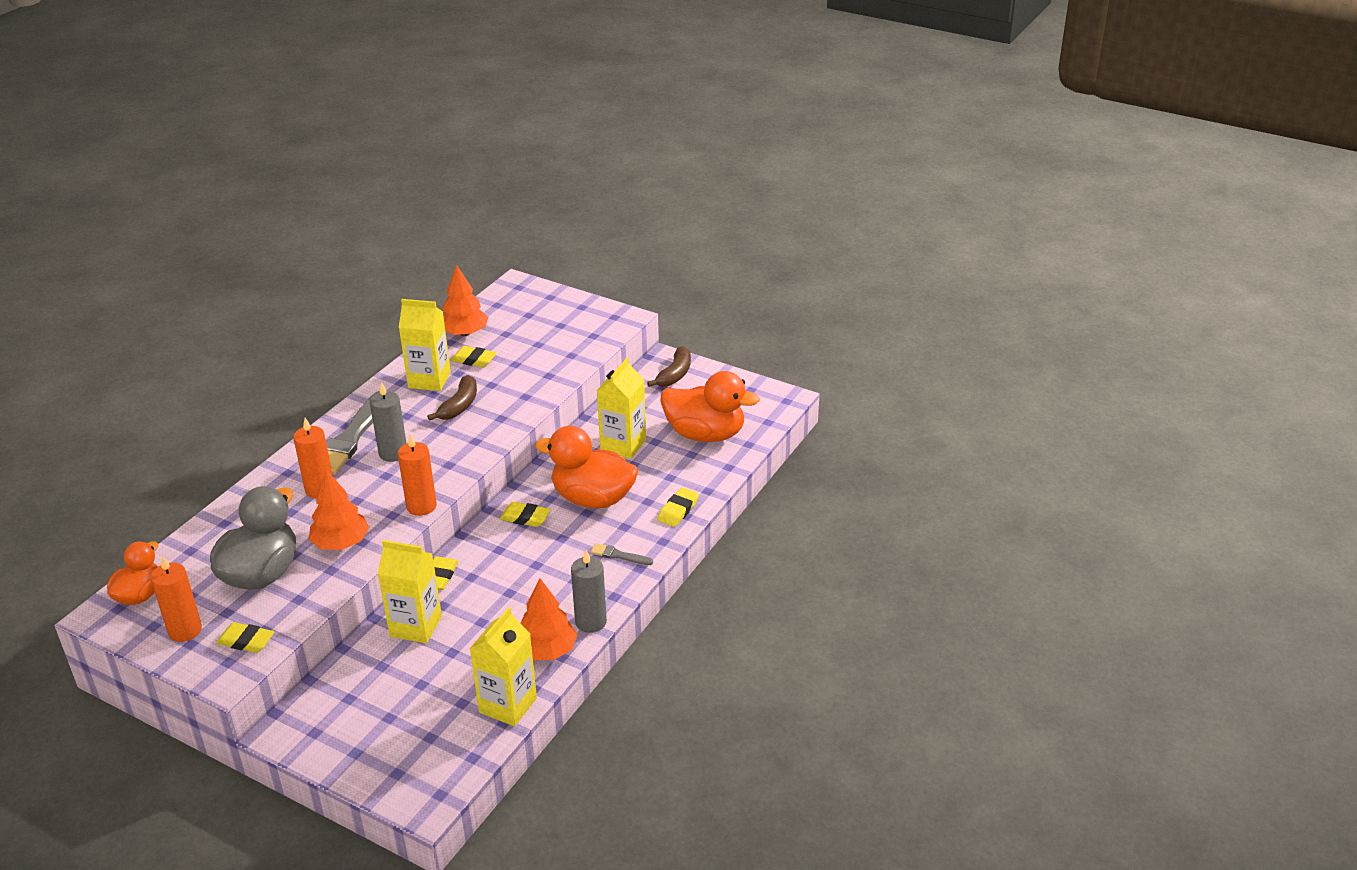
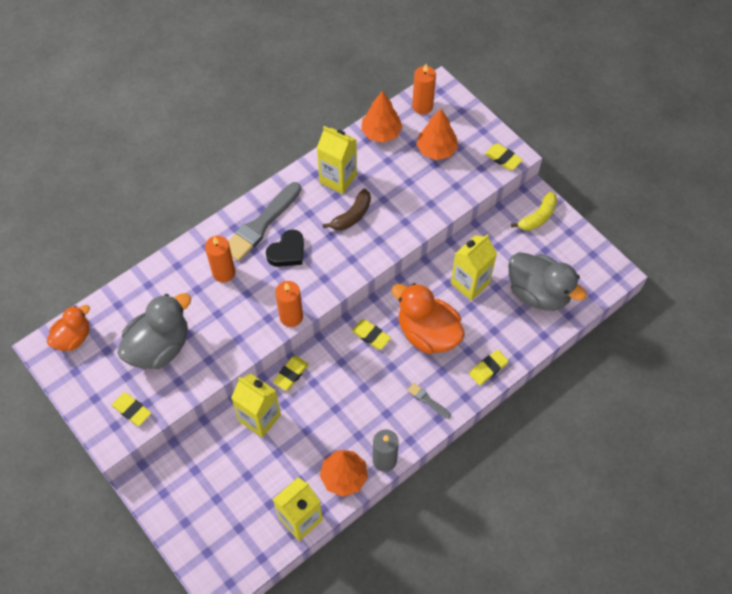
camera: 20 degrees right, 25 degrees up
orange candle [151,555,202,642] -> orange candle moved to [412,64,436,114]
orange tree [309,470,369,550] -> orange tree moved to [416,109,458,160]
grey candle [370,382,407,462] -> black heart [266,229,304,267]
yellow eraser [451,346,497,368] -> yellow eraser moved to [485,144,523,170]
brown banana [647,346,691,387] -> yellow banana [511,191,557,231]
orange duck [660,371,760,442] -> grey duck [509,252,587,311]

